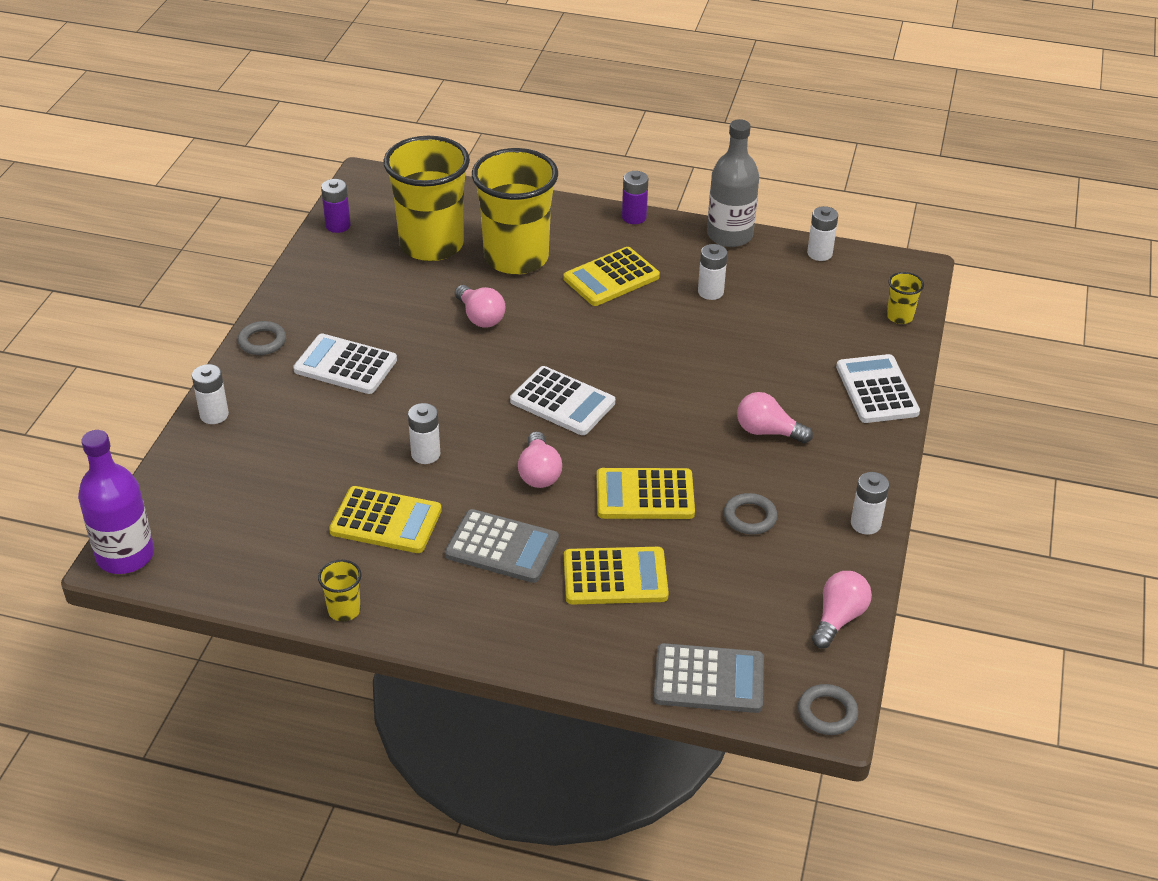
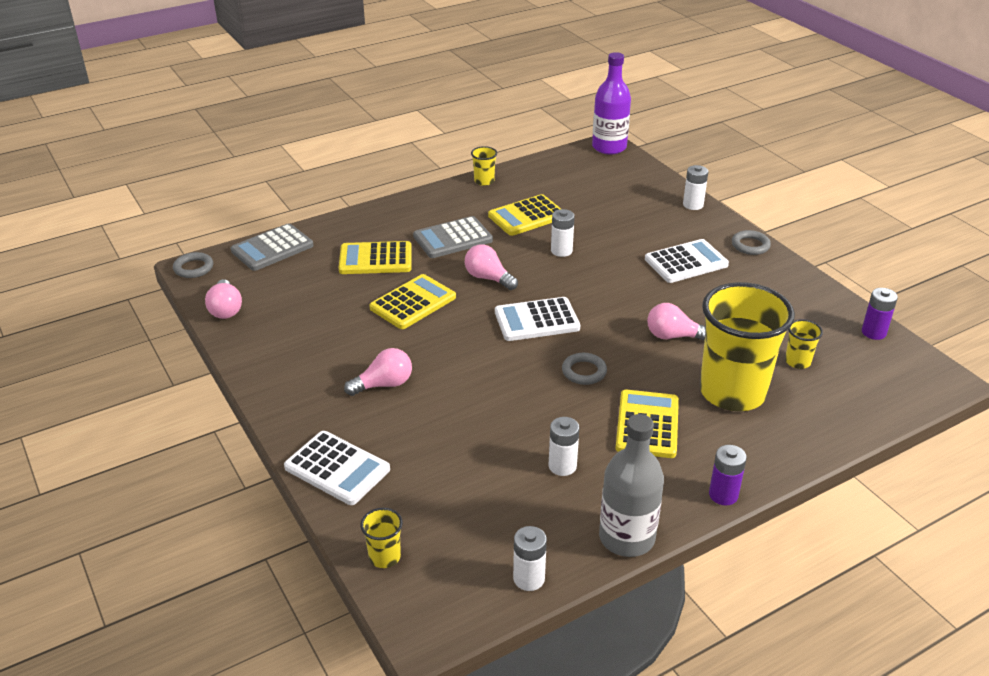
camera: 135 degrees right, 5 degrees down
yellow cup [383,136,470,261] -> yellow cup [785,319,823,369], size x0.40
yellow calculator [564,547,669,605] -> yellow calculator turned 45 degrees clockwise [339,241,412,274]
grey ring [724,493,777,535] -> grey ring moved to [562,353,607,385]
white battery [851,472,889,535] -> none

